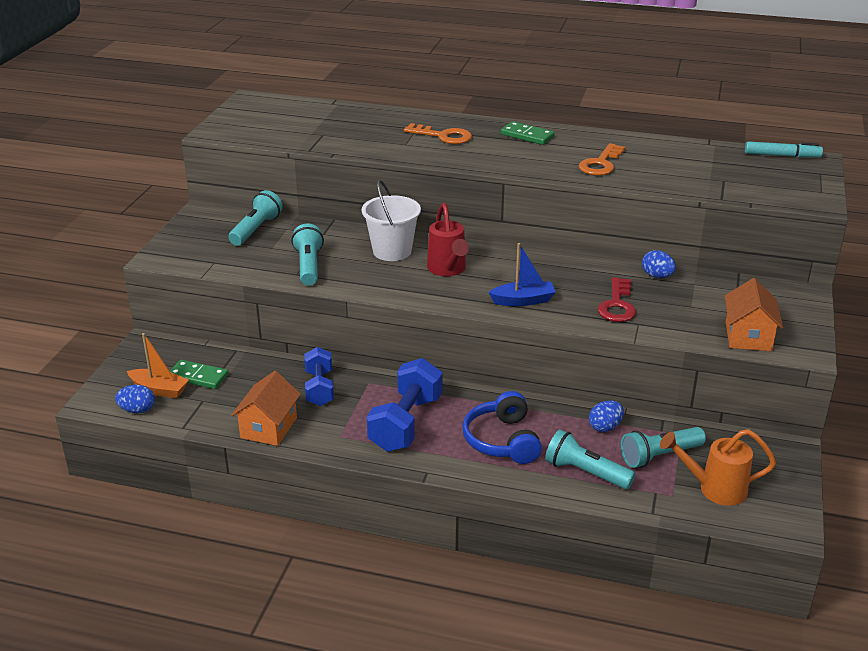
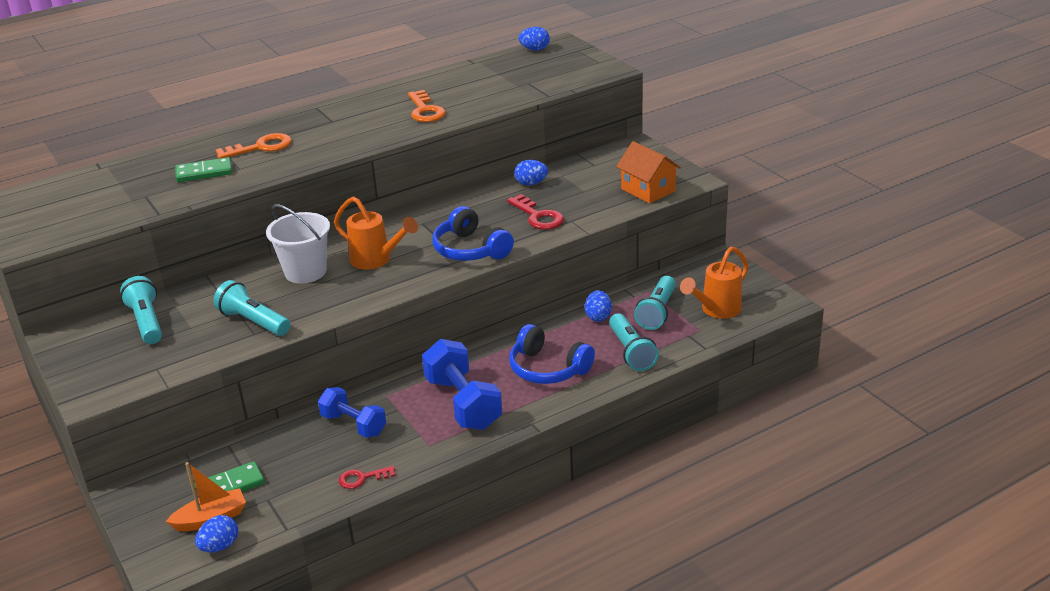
camera: 45 degrees left, 0 degrees up
orange house [231,371,301,446] -> red key [339,466,396,489]
red watering can [427,203,469,276] -> orange watering can [334,196,418,270]
blue boat [488,243,556,306] -> blue headphones [432,206,514,261]
green domino [501,121,555,145] -> green domino moved to [175,157,232,182]
turquoise flashlight [545,429,635,489] -> turquoise flashlight turned 90 degrees counterclockwise [609,313,659,371]
turquoise marker [745,141,823,158] -> blue egg [519,27,550,50]

